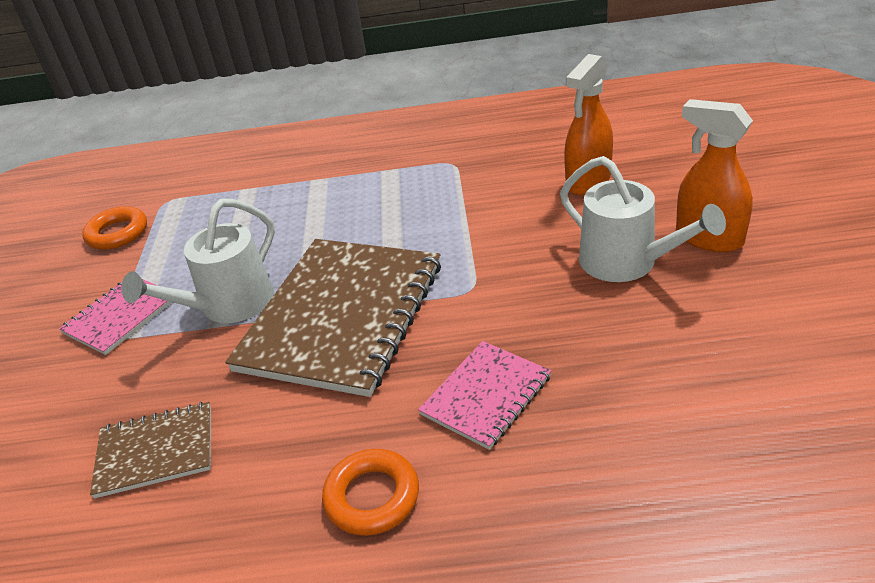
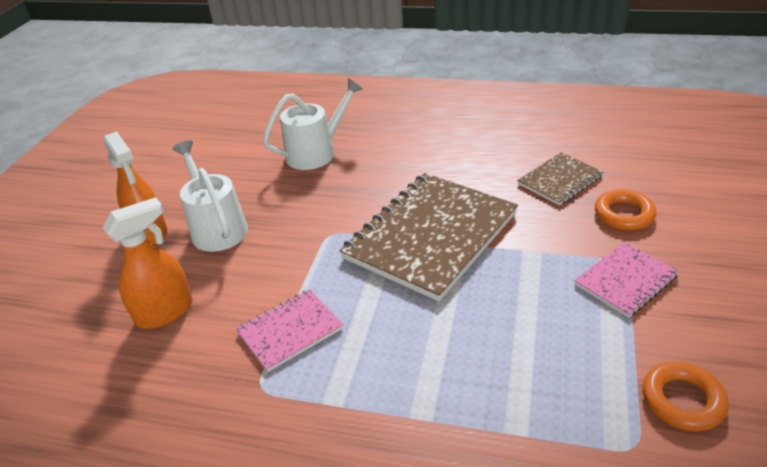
camera: 165 degrees left, 0 degrees up
brown notebook [90,402,211,499] -> brown notebook turned 45 degrees counterclockwise [517,153,603,206]
white watering can [122,199,275,323] -> white watering can moved to [263,78,363,170]
orange ring [322,449,419,536] -> orange ring moved to [595,189,657,231]
pink notebook [418,341,551,450] -> pink notebook moved to [236,289,343,372]

